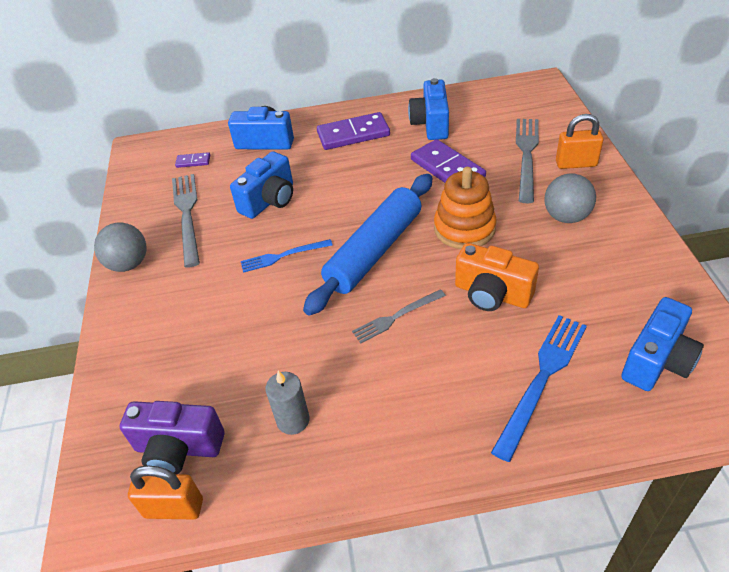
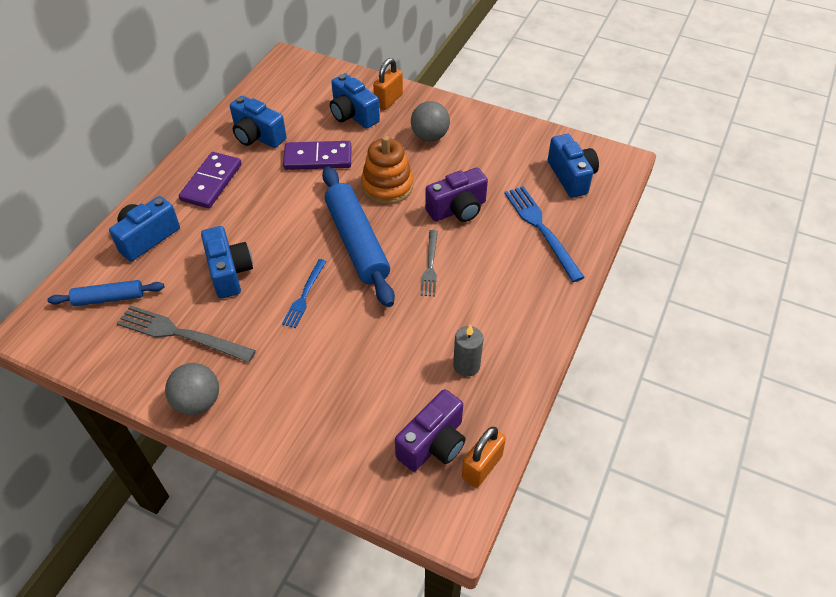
camera: 60 degrees left, 5 degrees up
purple domino [175,152,210,168] -> blue rolling pin [47,280,164,306]
orange camera [455,243,539,311] -> purple camera [425,168,488,222]
grey fork [516,119,539,203] -> blue camera [330,73,380,129]

